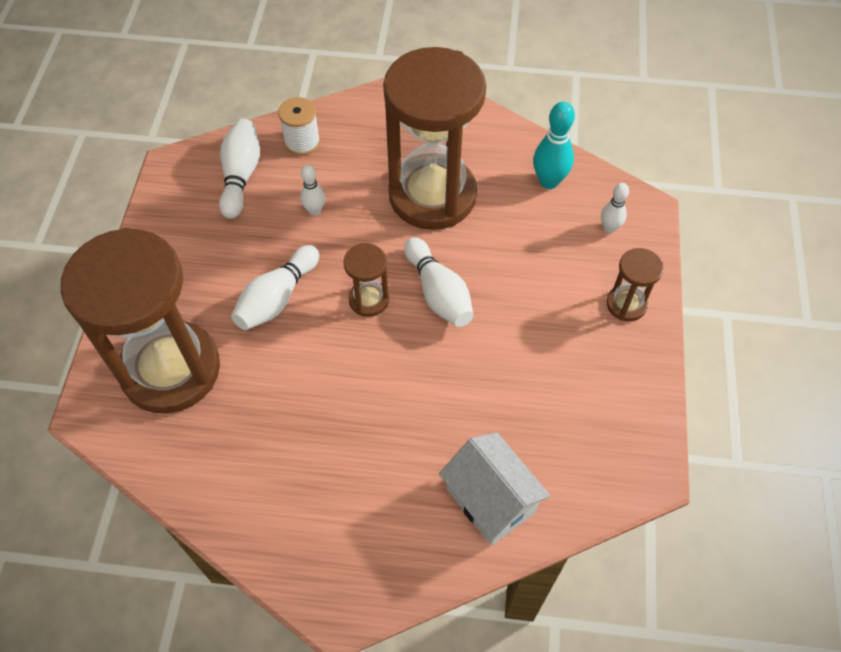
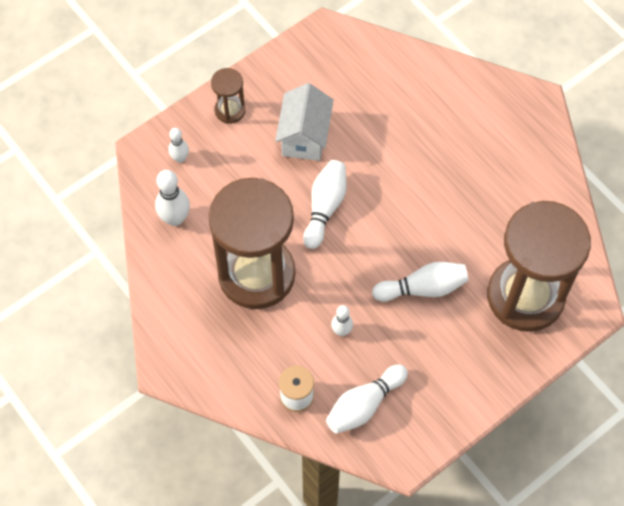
camera: 135 degrees left, 5 degrees up
brown hourglass [343,243,389,317] -> none
white house [439,432,550,546] -> white house moved to [275,83,334,161]
turquoise bowling pin [533,102,575,189] -> white bowling pin [155,170,190,226]

